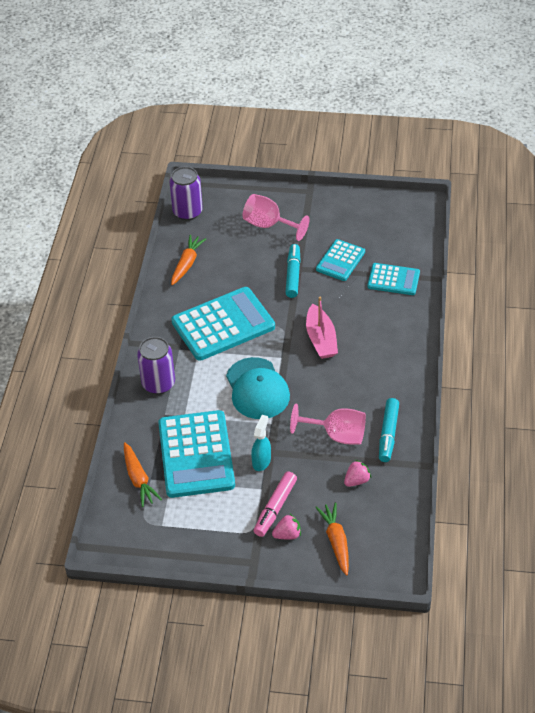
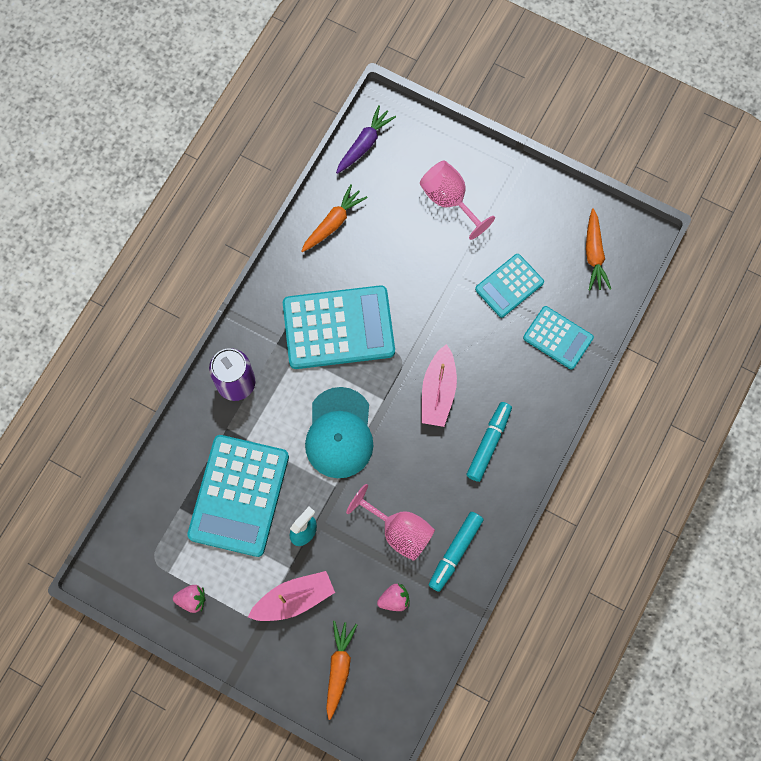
camera: 20 degrees right, 25 degrees up
orange carrot [124,442,162,507] -> orange carrot moved to [586,208,611,291]
purple can [169,166,203,220] -> purple carrot [336,105,396,174]
pink marker [254,471,297,537] -> pink boat [248,571,335,621]
pink strawberry [272,514,301,539] -> pink strawberry moved to [173,585,205,613]
turquoise marker [286,244,301,298] -> turquoise marker moved to [467,402,512,482]

